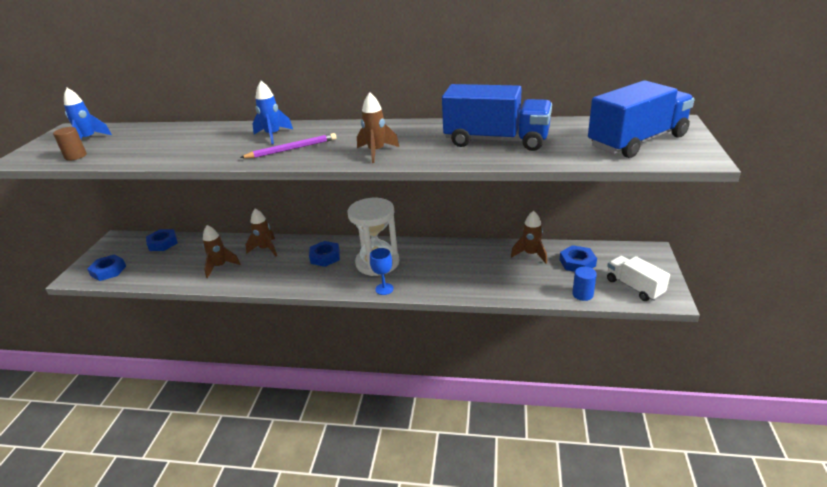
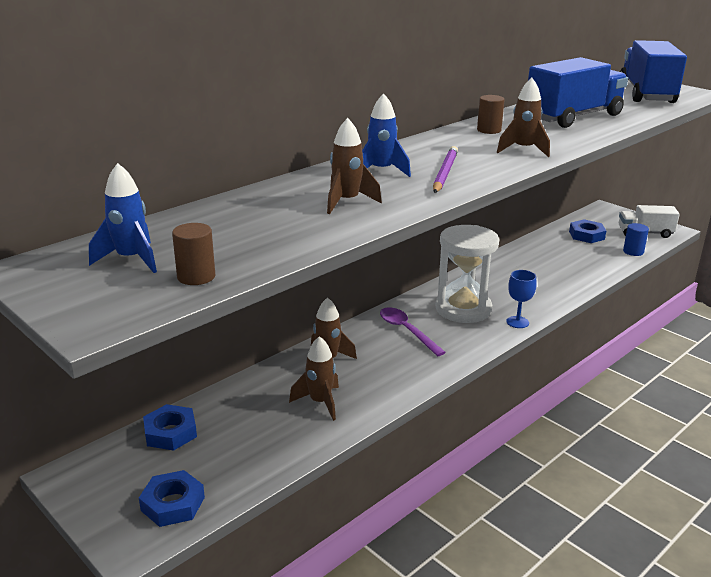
camera: 55 degrees left, 5 degrees down
blue nut [309,241,340,267] -> purple spoon [380,307,446,356]
brown rocket [511,211,547,264] -> brown rocket moved to [327,118,382,214]
none -> brown cylinder [477,95,505,134]

